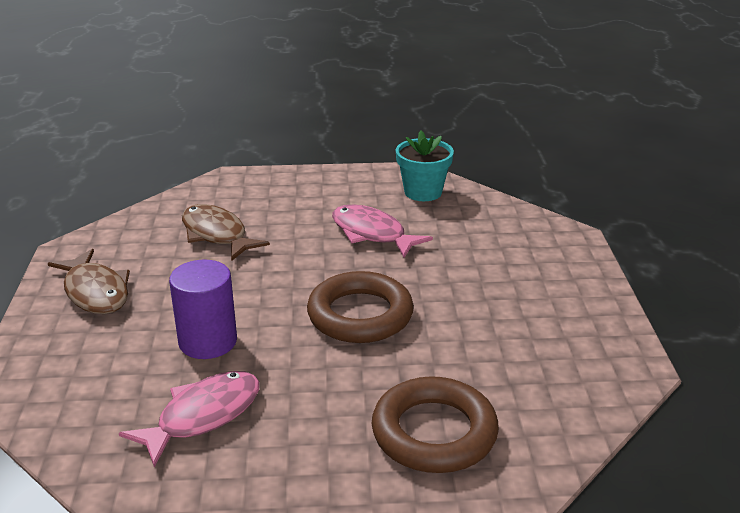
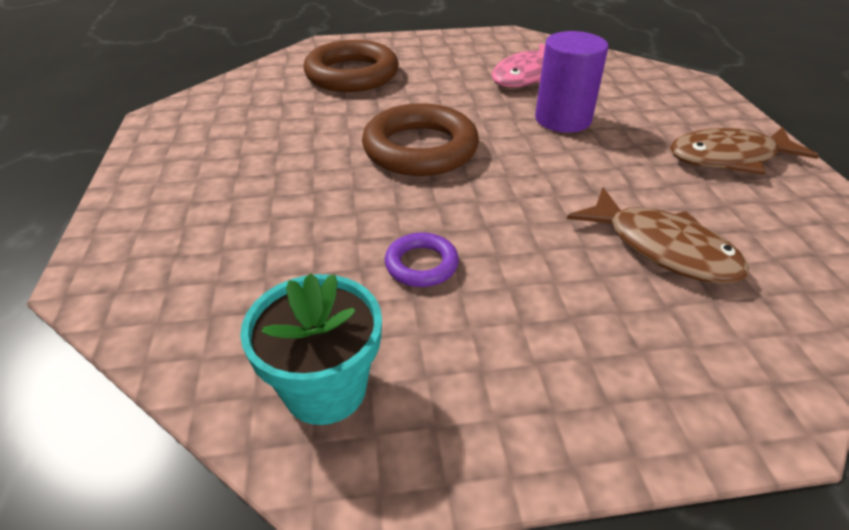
camera: 175 degrees right, 10 degrees up
brown fish [48,249,130,314] -> brown fish turned 60 degrees counterclockwise [670,127,819,175]
pink fish [332,205,433,257] -> purple ring [385,232,459,287]

